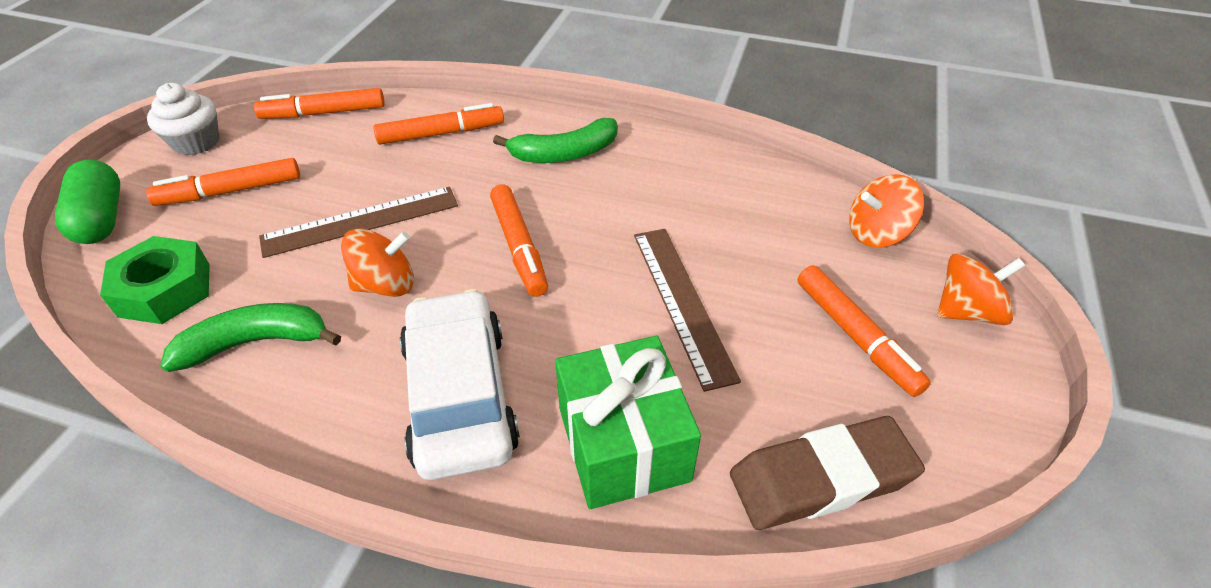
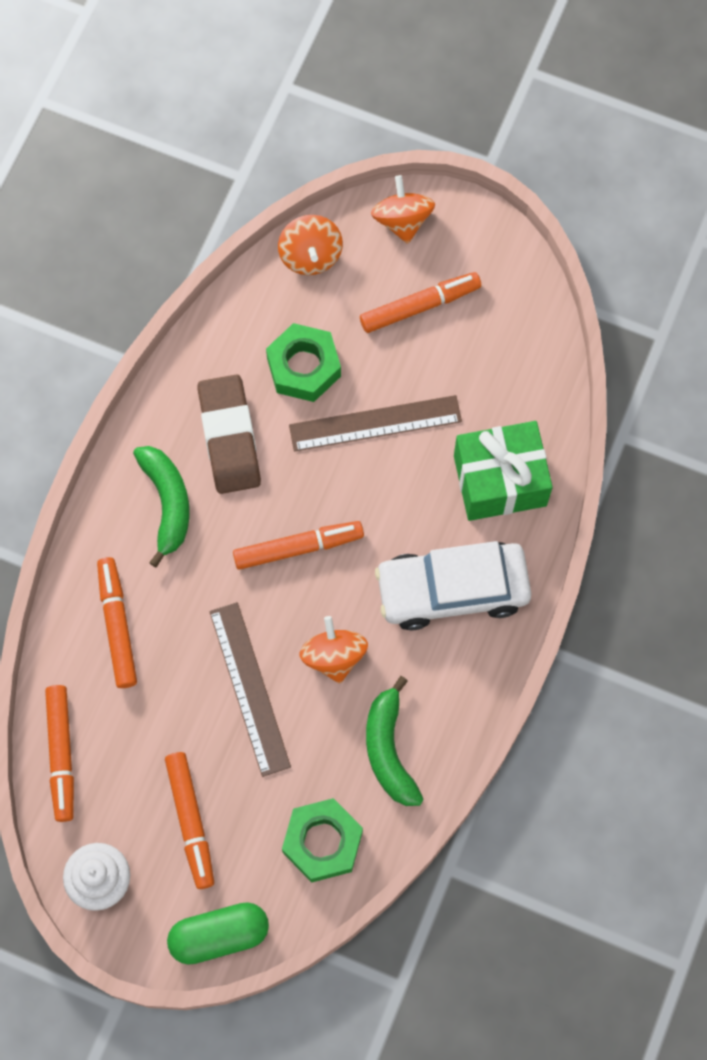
camera: 85 degrees left, 25 degrees up
brown eraser [730,416,925,530] -> brown eraser moved to [197,374,261,494]
none -> green nut [266,323,341,402]

